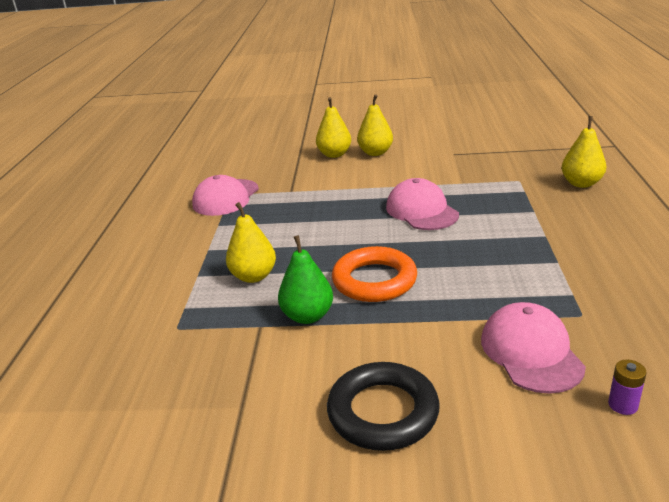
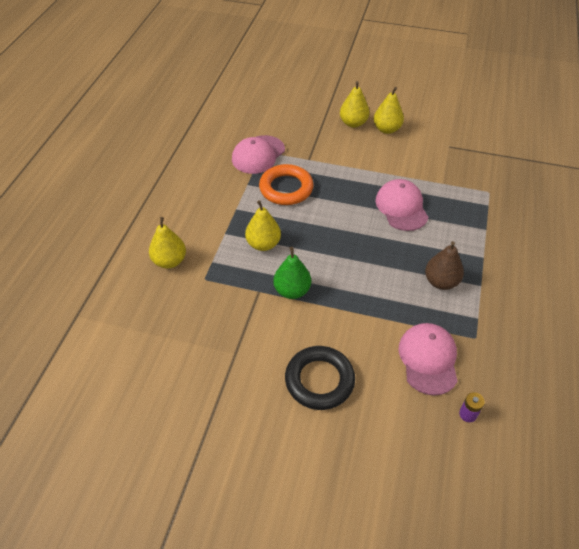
camera: 10 degrees right, 20 degrees up
orange ring [332,246,417,302] -> orange ring moved to [259,164,314,205]
yellow pear [561,116,606,188] -> yellow pear moved to [149,217,186,269]
none -> brown pear [425,241,464,290]

